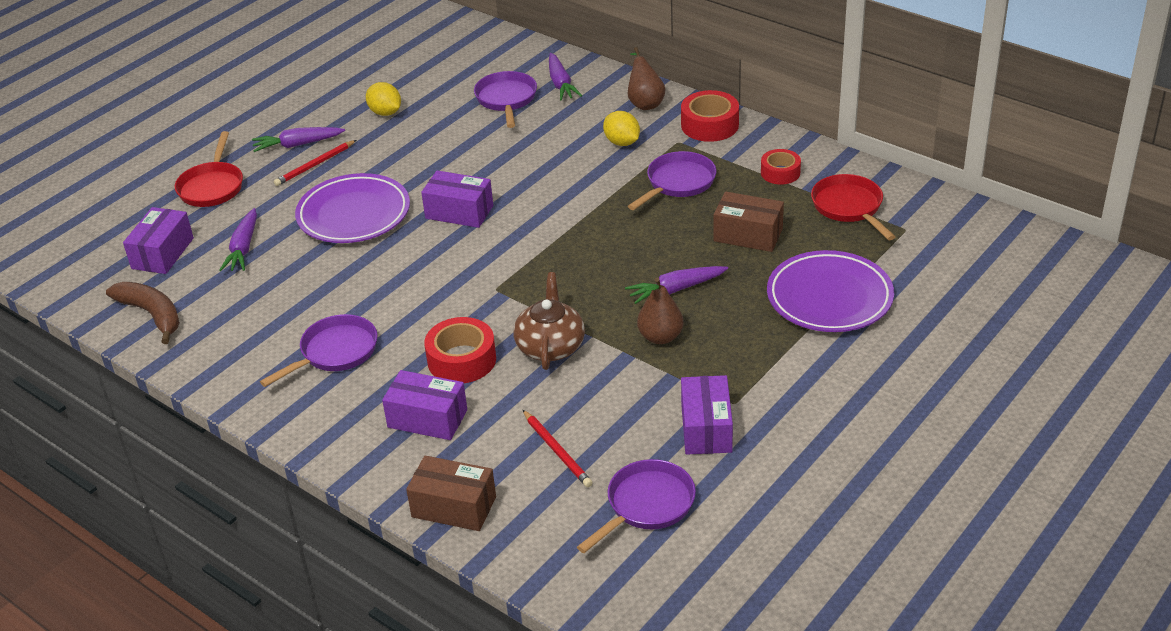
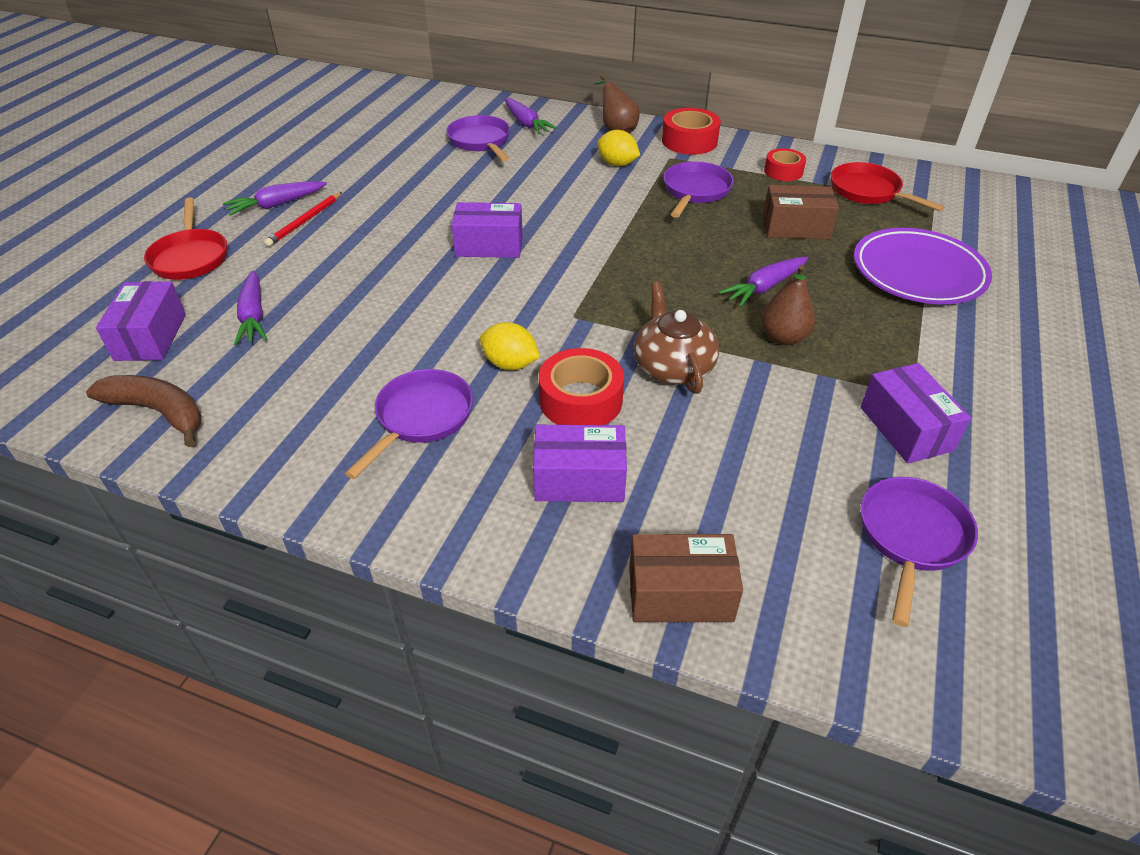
camera: 20 degrees left, 5 degrees up
purple plate [295,173,410,243] -> none
yellow lemon [366,82,401,116] -> yellow lemon moved to [480,322,540,370]
red pencil [523,410,593,487] -> none

